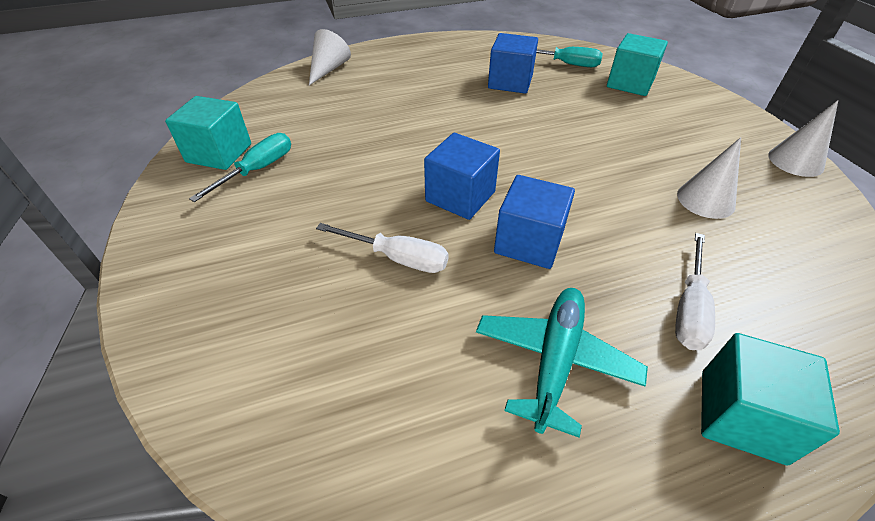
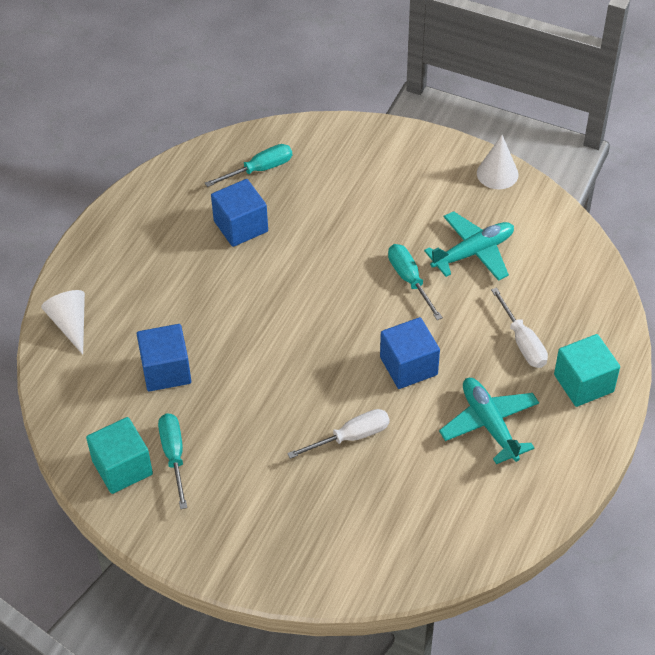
camera: 45 degrees left, 5 degrees up
blue cube [424,133,500,220] -> blue cube moved to [137,324,191,392]
turquoise cube [607,33,668,96] -> none
white cone [677,137,741,219] -> turquoise plane [424,211,514,281]
none -> turquoise screwdriver [388,244,443,320]

